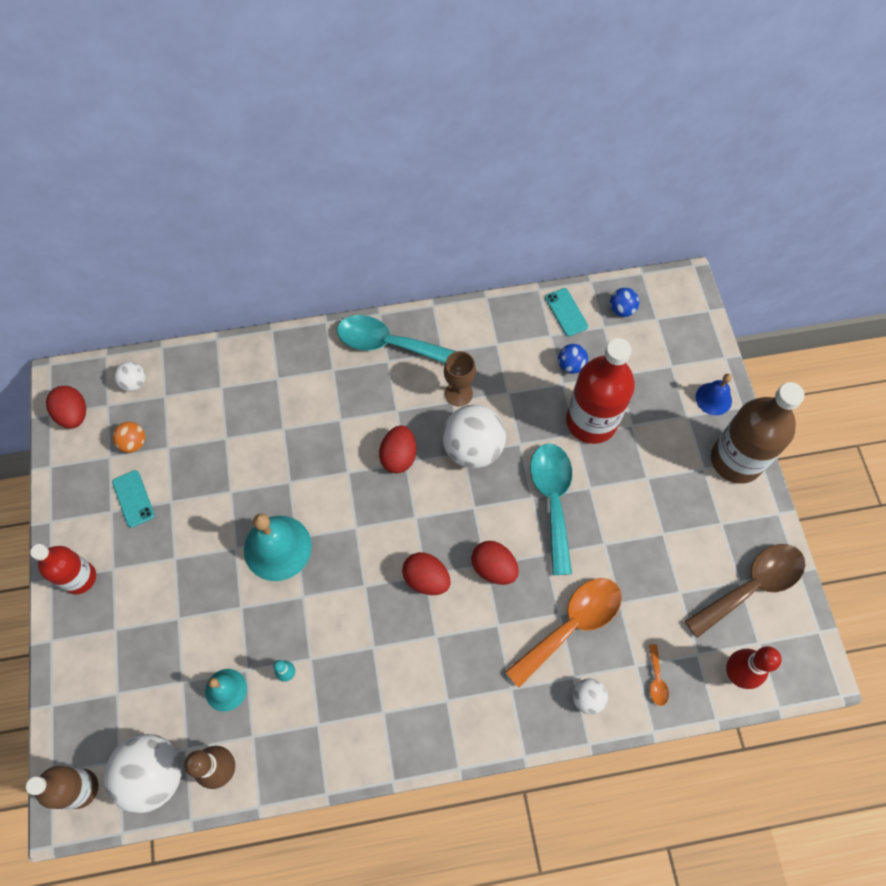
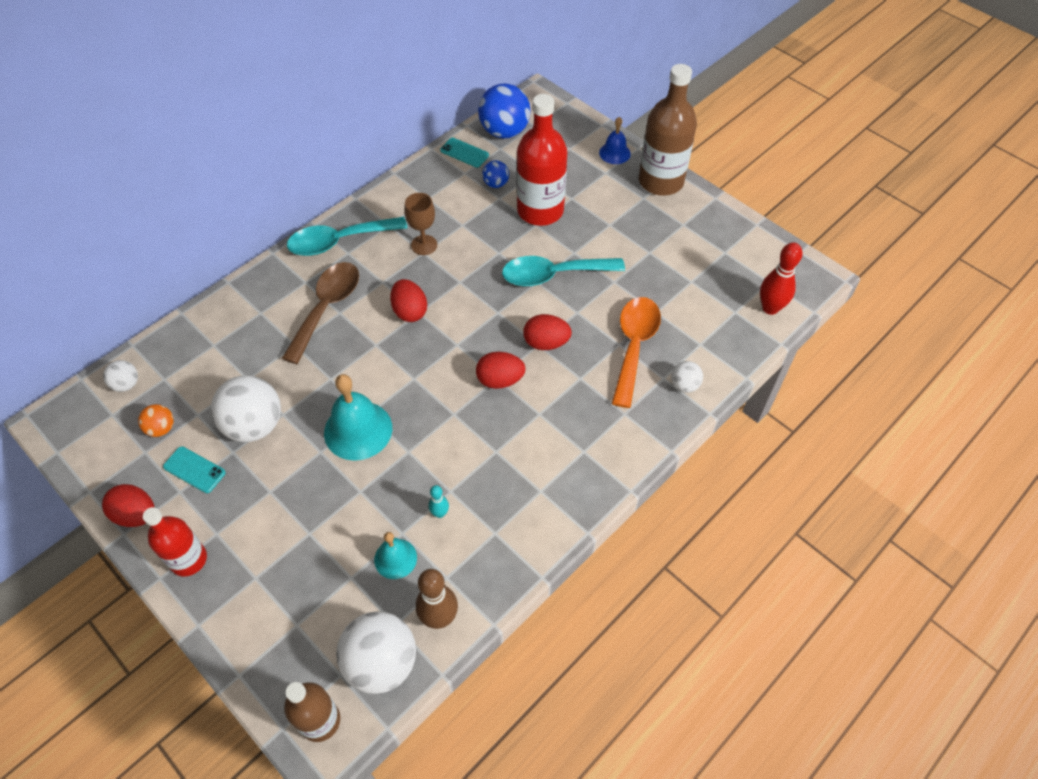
camera: 35 degrees left, 10 degrees down
red egg [46,386,86,429] -> red egg moved to [102,484,154,527]
white ball [442,405,506,468] -> white ball moved to [211,375,281,442]
turquoise spoon [530,443,572,575] -> turquoise spoon turned 60 degrees counterclockwise [502,256,625,286]
blue ball [610,288,639,317] -> blue ball [478,84,531,138], size x2.02
orange spoon [649,644,669,706] -> none
brown spoon [684,544,805,638] -> brown spoon moved to [282,262,359,364]

